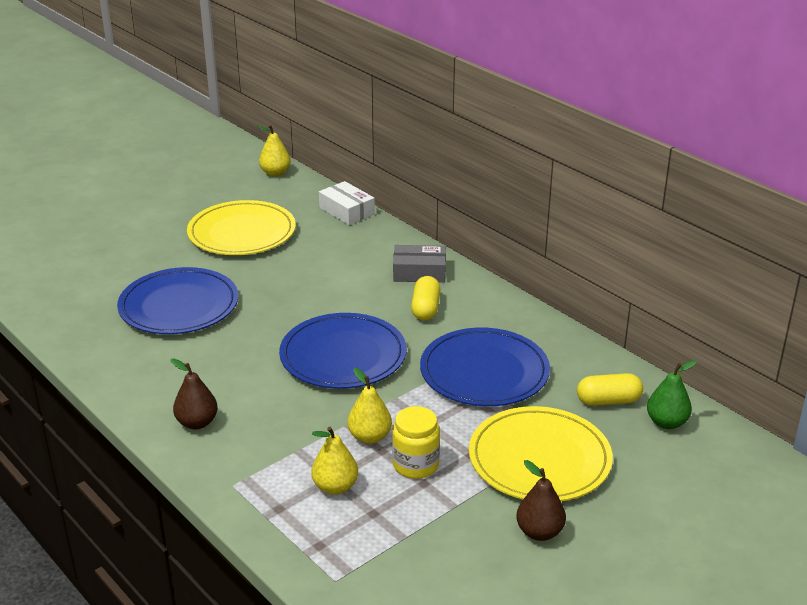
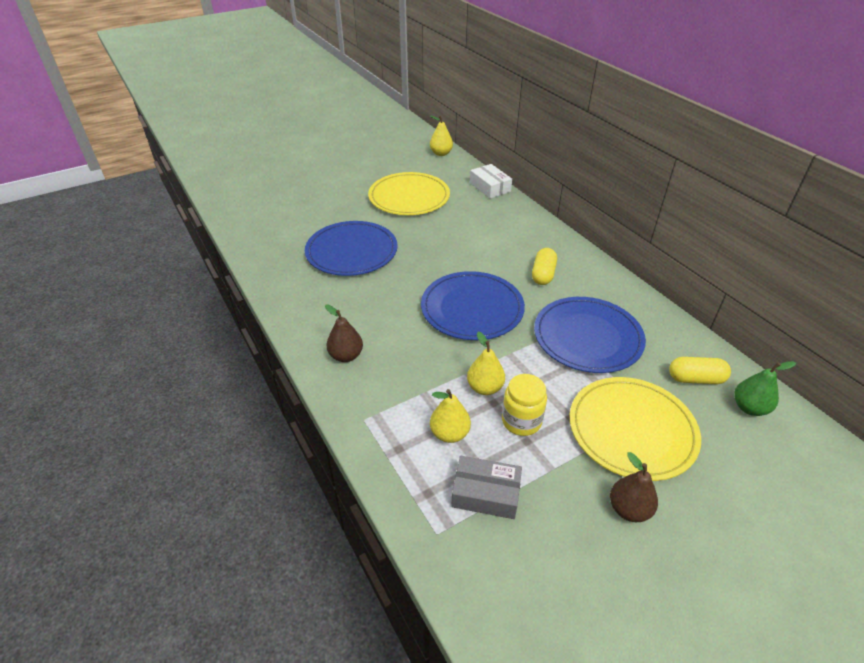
camera: 10 degrees right, 10 degrees up
grey box [393,245,446,283] -> grey box moved to [451,456,522,519]

